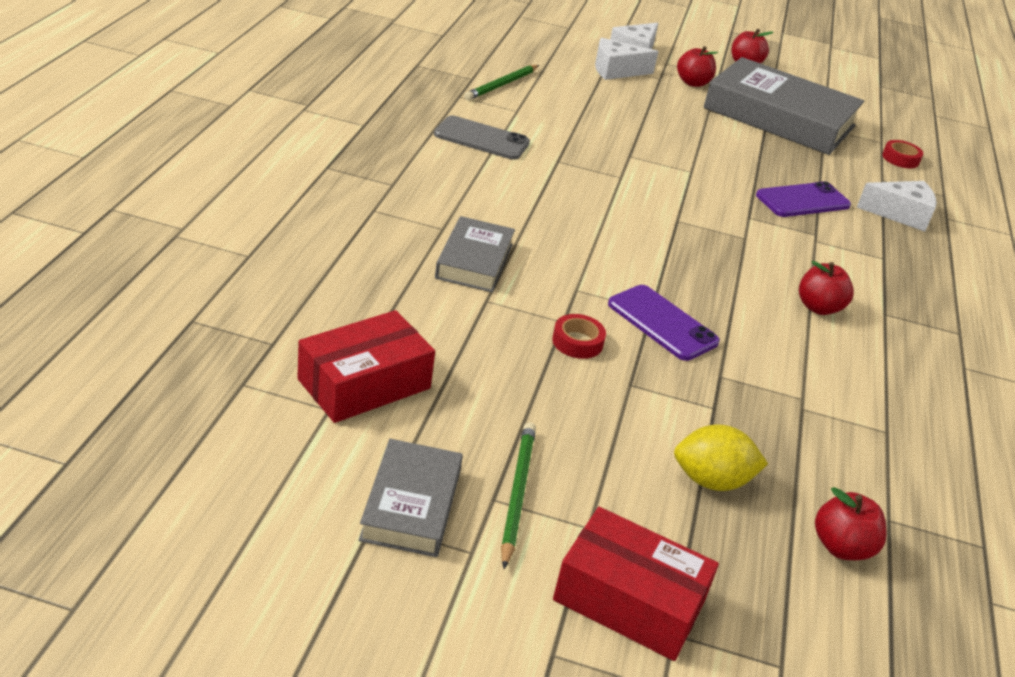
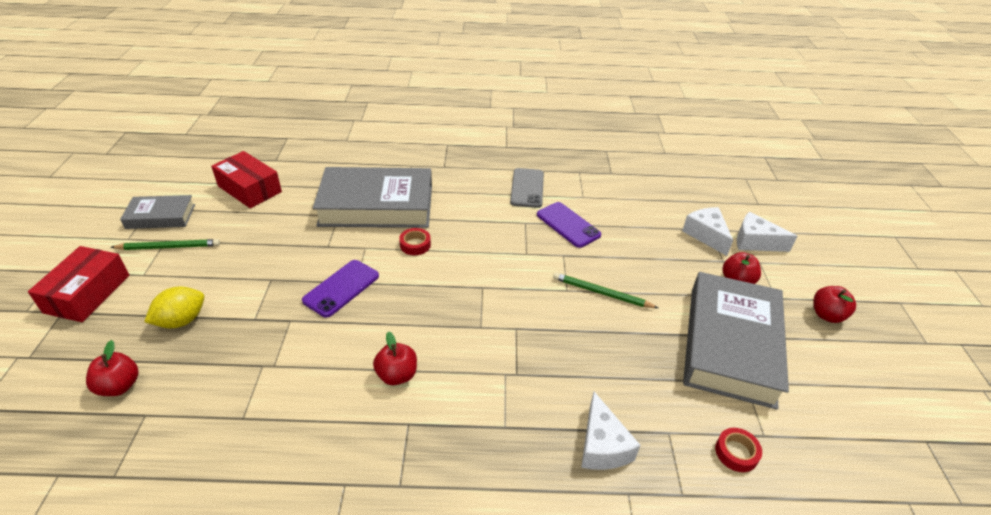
camera: 80 degrees right, 5 degrees up
grey book [435,216,515,292] -> grey book [313,167,432,228], size x1.96
green pencil [464,65,539,100] -> green pencil moved to [553,273,658,308]
red tape [552,314,606,359] -> red tape moved to [399,228,431,255]
yellow lemon [674,424,768,491] -> yellow lemon turned 60 degrees clockwise [144,287,204,328]
purple phone [756,181,851,217] -> purple phone moved to [537,202,601,248]

